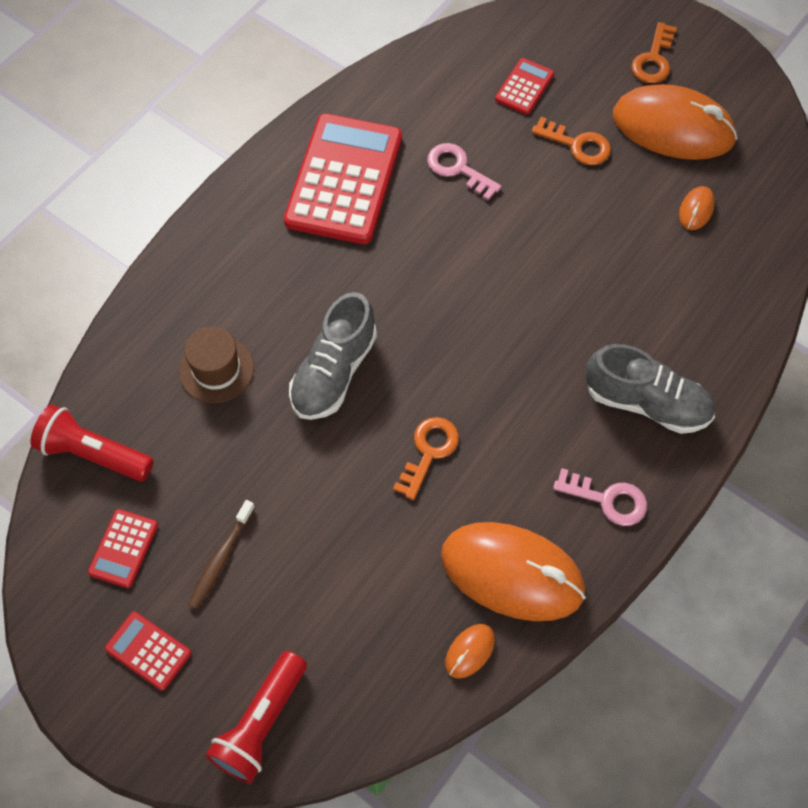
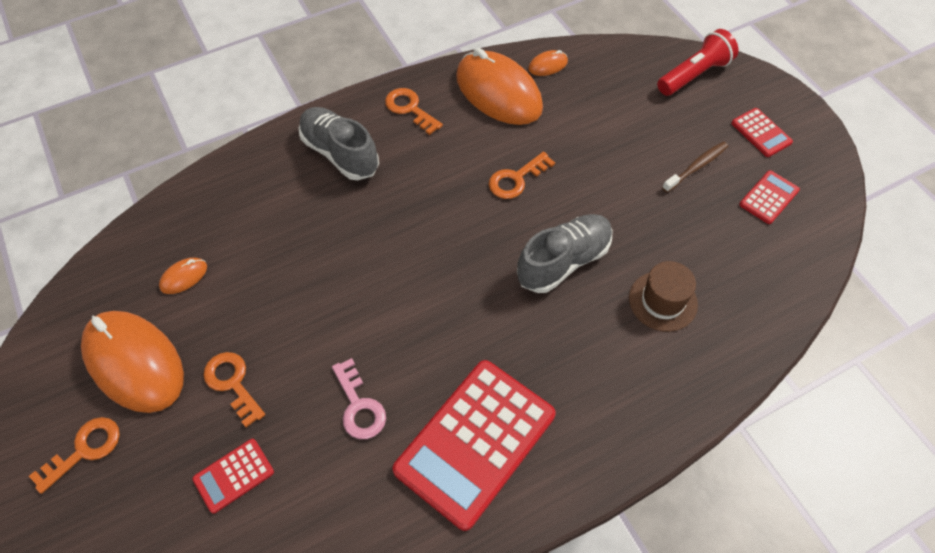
camera: 155 degrees left, 5 degrees down
red flashlight [30,404,154,481] -> none
pink key [553,468,647,526] -> orange key [385,88,443,135]

